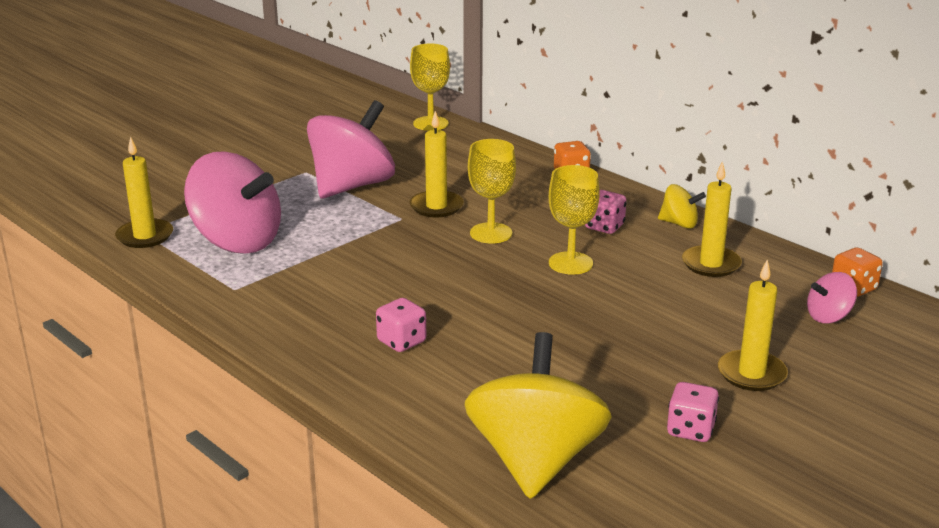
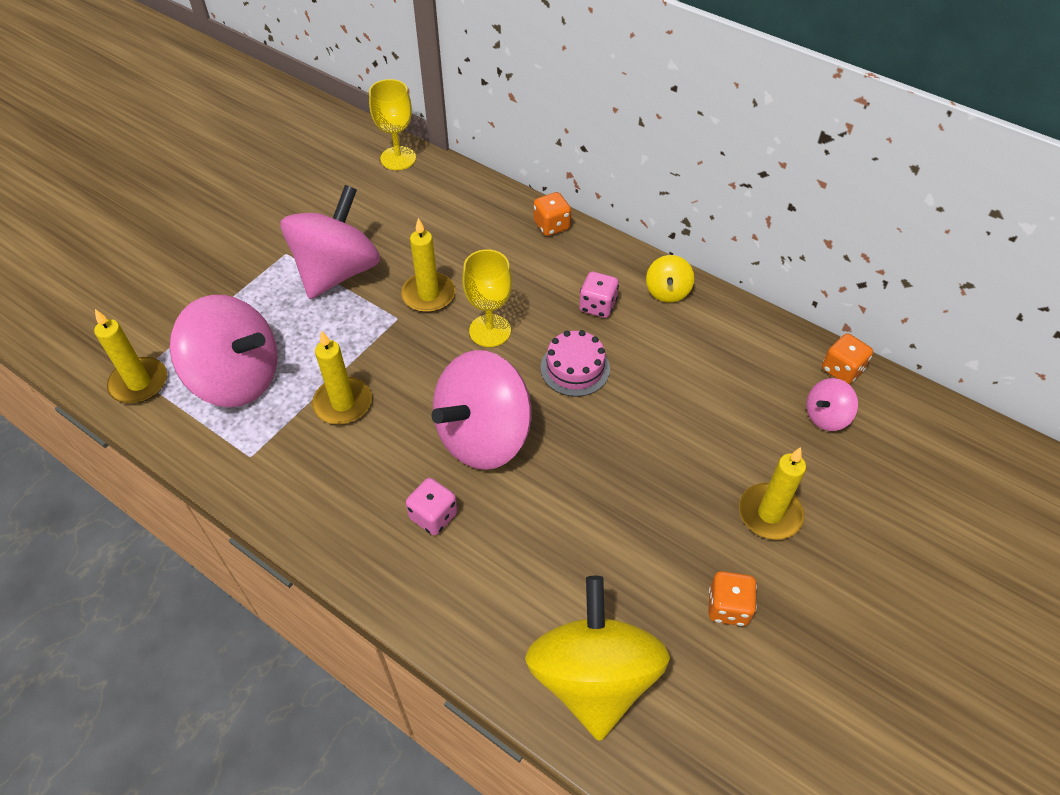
camera: 10 degrees left, 25 degrees up
yellow goblet [549,165,600,275] -> pink cake [540,330,610,397]
yellow spinning top [658,184,706,229] -> yellow spinning top turned 90 degrees clockwise [646,255,694,303]
pink dice [667,382,719,442] -> orange dice [708,571,757,626]
yellow candle [682,161,742,277] -> yellow candle moved to [312,330,372,425]
none -> pink spinning top [431,350,532,470]

